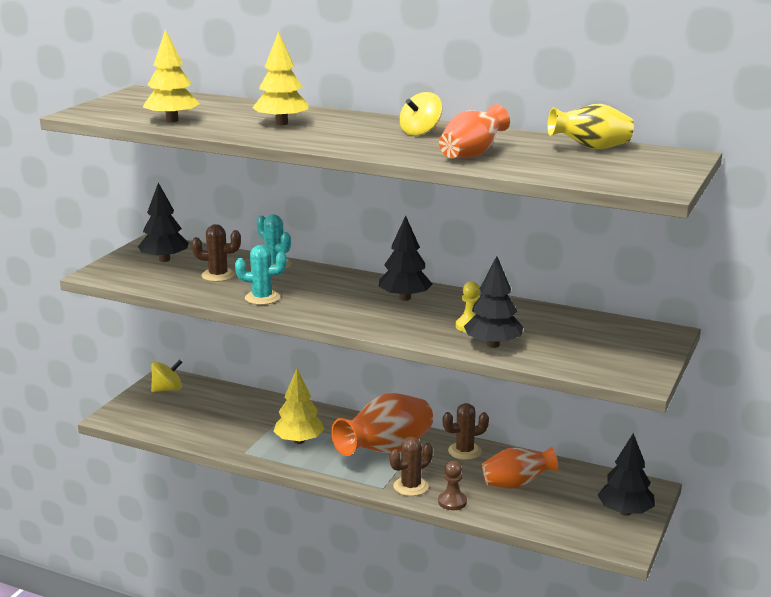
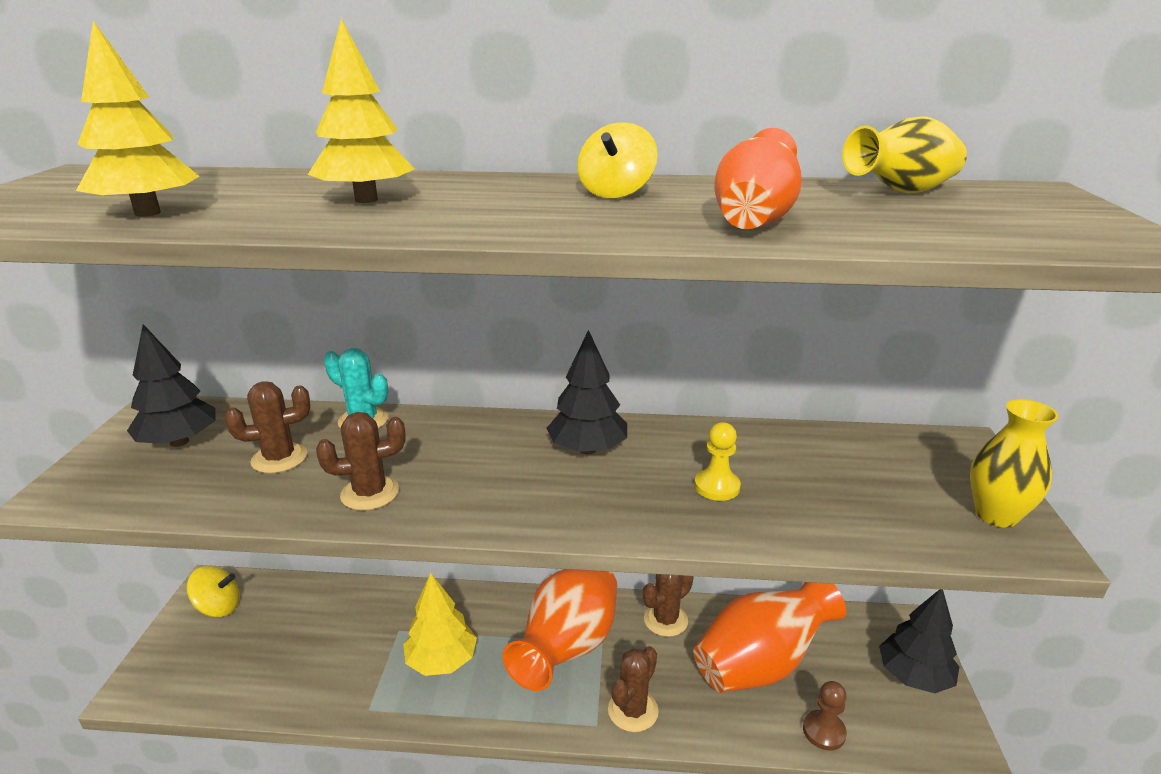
camera: 20 degrees left, 5 degrees up
yellow spinning top [151,360,182,392] -> yellow spinning top turned 45 degrees clockwise [187,566,240,617]
turquoise cactus [235,245,287,305] -> brown cactus [316,412,405,511]
brown pawn [438,461,467,510] -> brown pawn moved to [803,681,847,750]
black tree [464,256,523,348] -> none
orange vase [482,447,558,489] -> orange vase [693,582,846,693], size x1.56
none -> yellow vase [970,399,1059,528]

